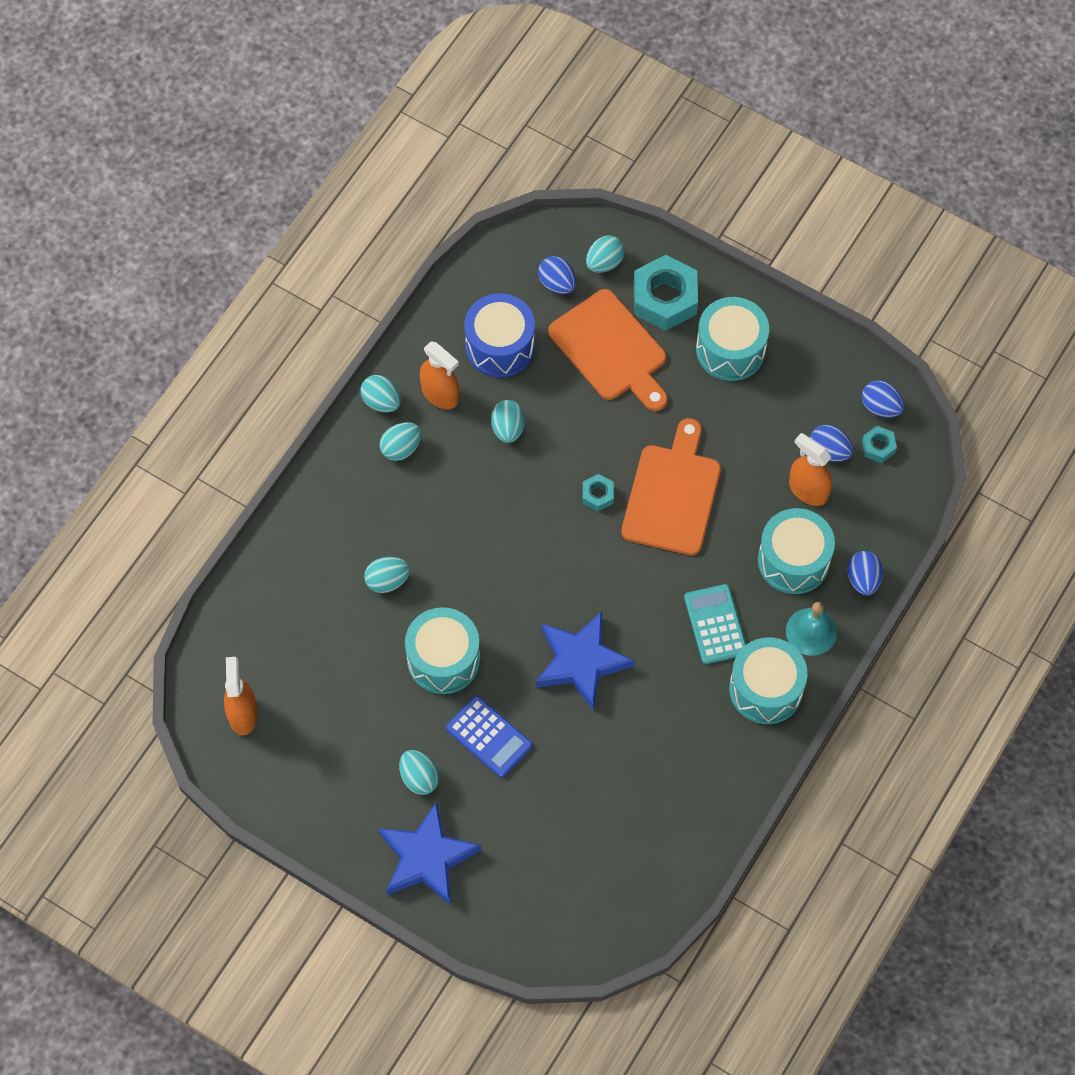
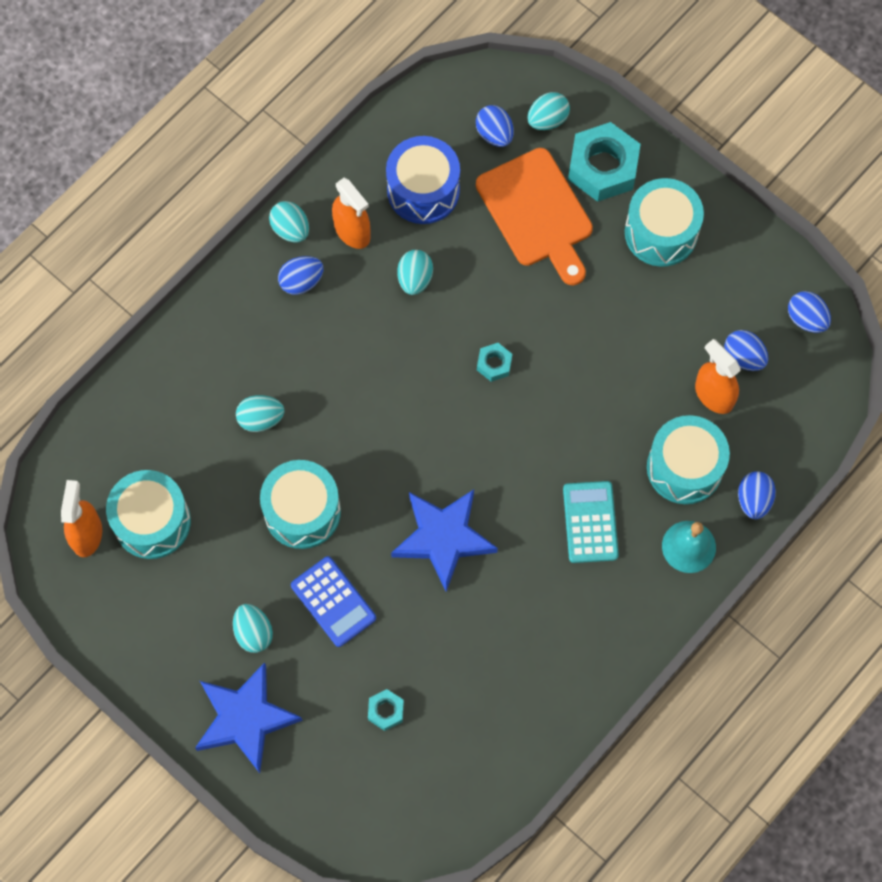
camera: 10 degrees right, 5 degrees up
turquoise egg [379,422,422,461] -> blue egg [278,256,324,295]
orange cutting board [622,418,721,555] -> none
turquoise drum [729,637,808,724] -> turquoise drum moved to [106,470,191,559]
turquoise nut [862,426,897,463] -> turquoise nut moved to [368,689,404,731]

